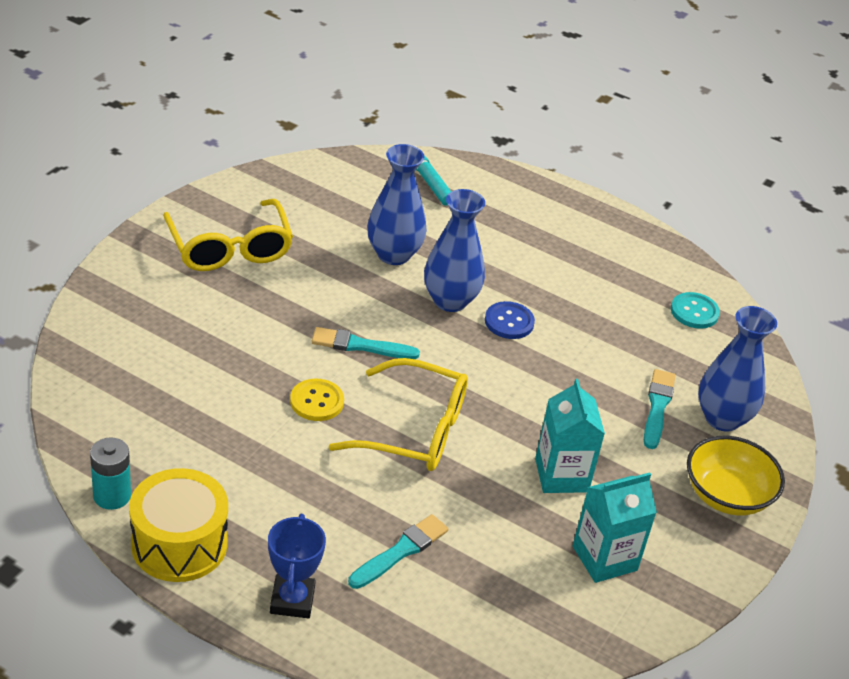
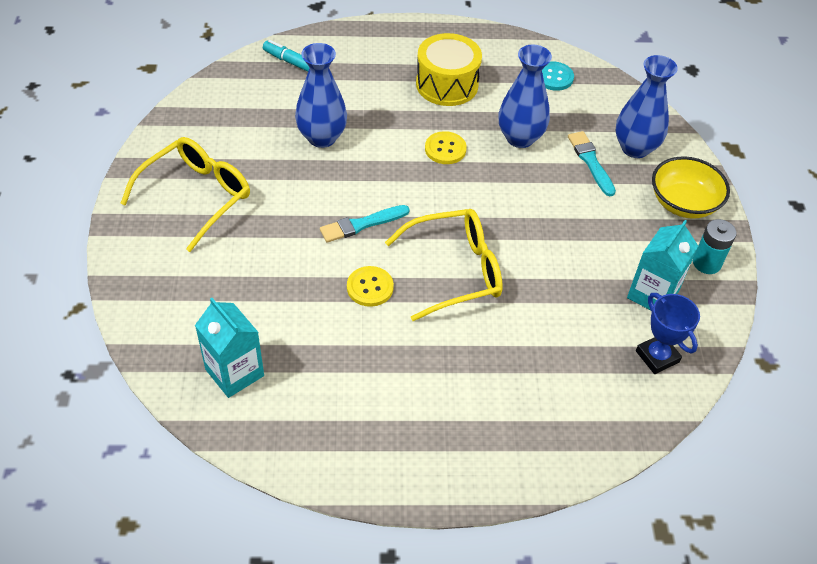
camera: 30 degrees left, 10 degrees up
turquoise battery [90,437,131,510] -> turquoise battery moved to [693,219,737,274]
yellow drum [129,468,228,582] -> yellow drum moved to [416,33,482,106]
yellow glasses [163,199,293,271] -> yellow glasses turned 90 degrees counterclockwise [120,137,250,252]
blue trophy [268,514,326,618] -> blue trophy moved to [636,293,700,374]
turquoise brush [348,514,448,589] -> none
blue vase [424,189,485,312] -> blue vase moved to [499,45,552,148]
blue button [485,301,535,339] -> yellow button [425,131,467,164]
turquoise carton [535,379,605,493] -> turquoise carton moved to [195,298,264,398]

